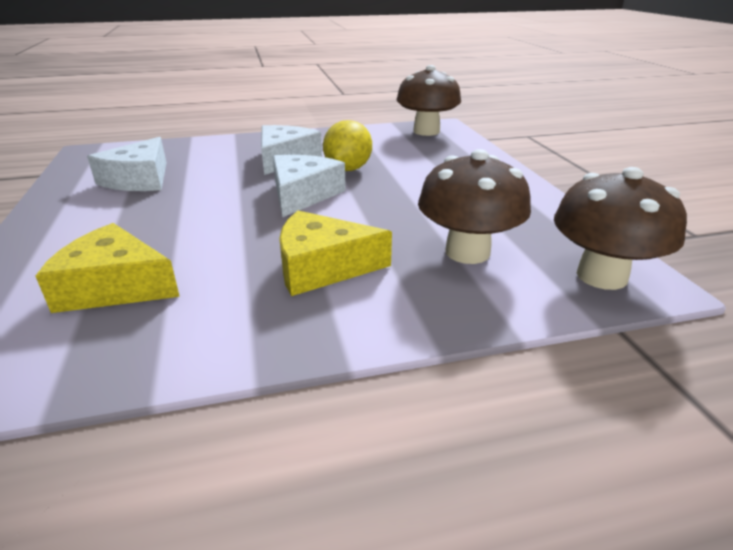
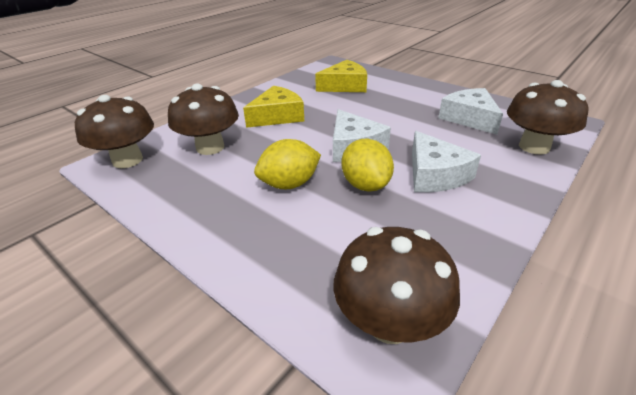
camera: 145 degrees right, 5 degrees up
none -> yellow lemon [254,139,321,189]
none -> brown mushroom [507,80,589,155]

